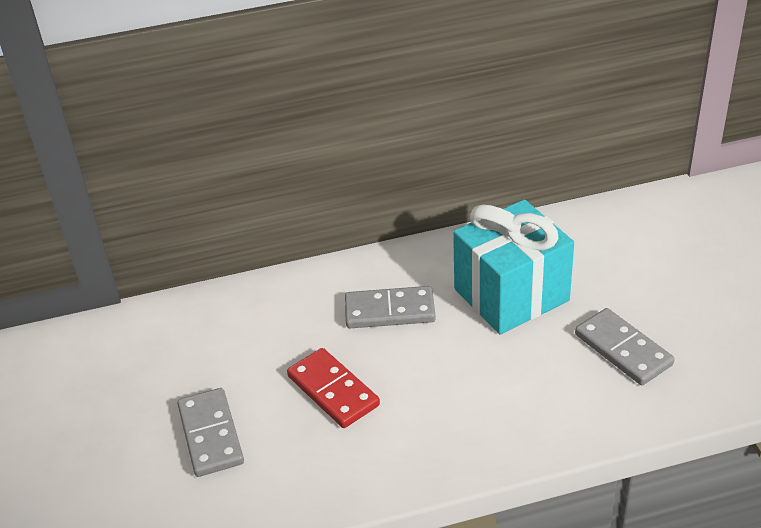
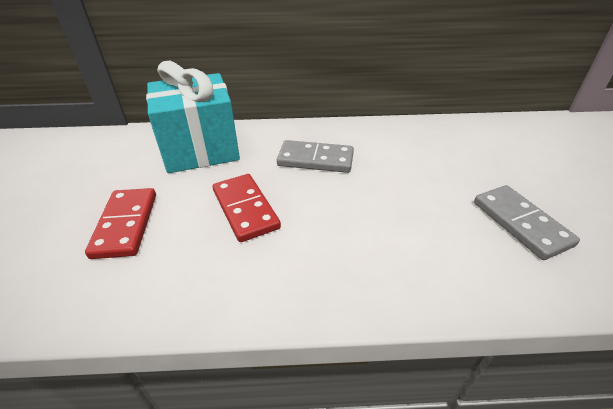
camera: 10 degrees right, 0 degrees up
grey domino [177,388,244,477] -> red domino [85,188,156,259]
turquoise gift [453,199,574,334] -> turquoise gift moved to [146,61,240,173]

